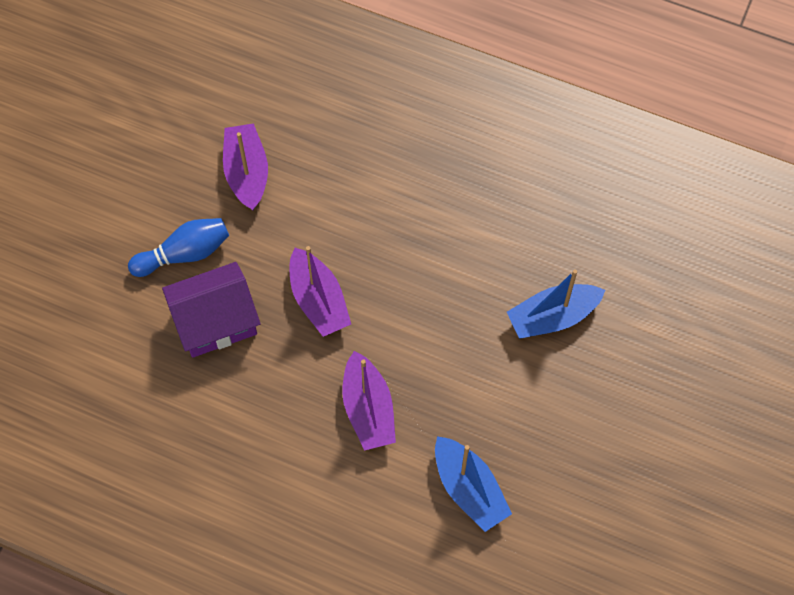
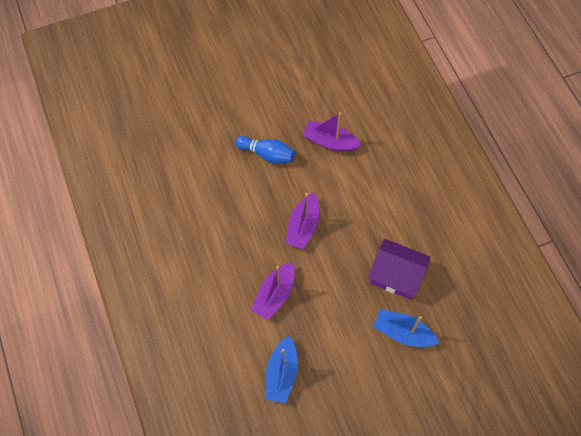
camera: 45 degrees right, 0 degrees up
purple house [162,262,260,358] -> purple house moved to [368,239,430,299]
purple boat [223,123,268,210] -> purple boat turned 105 degrees counterclockwise [303,112,362,151]

